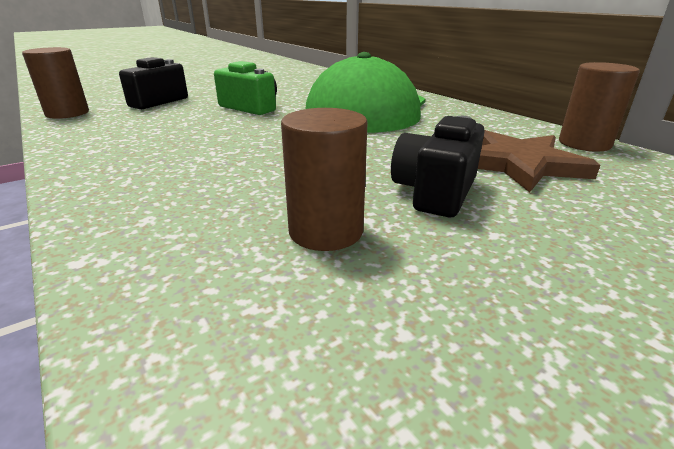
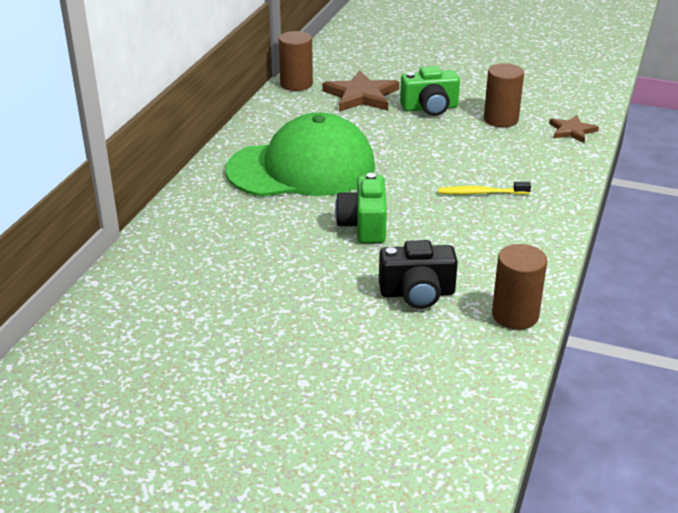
camera: 125 degrees left, 5 degrees up
black camera [391,116,485,217] -> green camera [400,66,460,116]
none -> yellow toothbrush [438,182,531,194]
none -> brown star [549,115,599,143]

